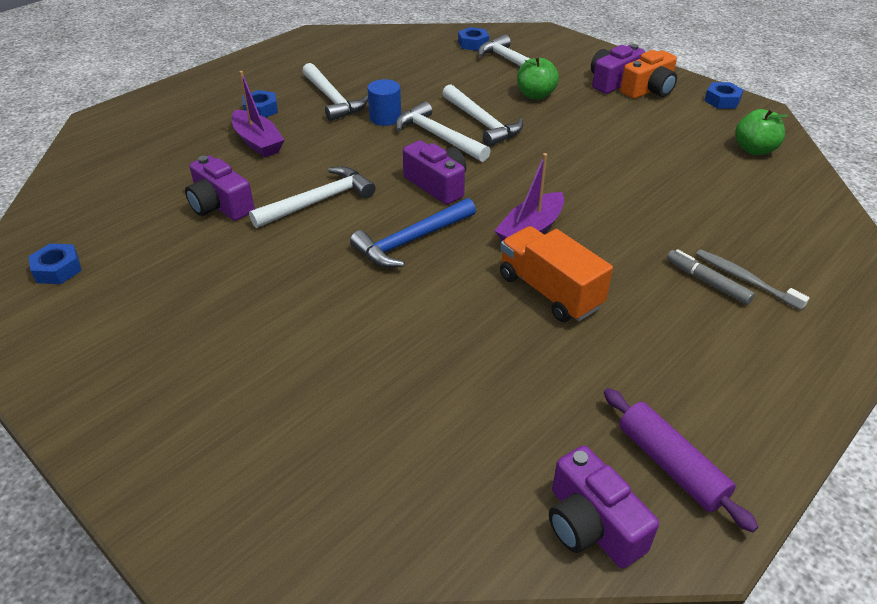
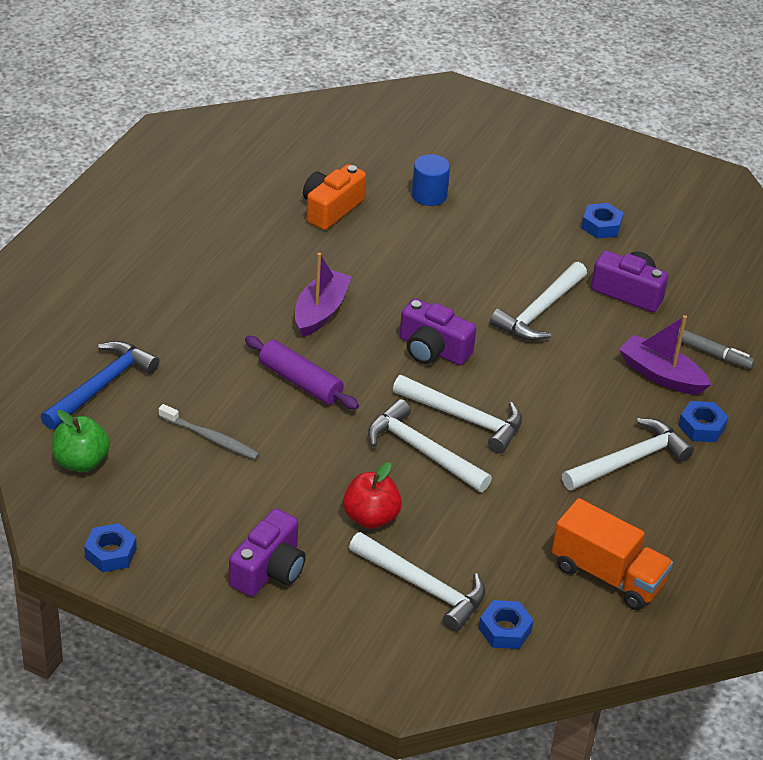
camera: 160 degrees right, 0 degrees up
blue nut [28,244,82,284] -> blue nut moved to [582,203,623,239]
white hammer [302,63,368,121] -> white hammer turned 105 degrees clockwise [562,418,694,491]
blue hammer [350,198,476,268] -> blue hammer moved to [41,341,159,429]
blue cylinder [367,79,401,126] -> blue cylinder moved to [412,154,450,206]
orange truck [500,226,613,322] -> orange truck moved to [552,498,673,610]
green apple [517,56,559,100] -> red apple [343,462,402,529]
purple camera [549,445,659,568] -> none
purple rolling pin [604,388,758,533] -> purple rolling pin moved to [245,336,359,409]
orange camera [620,50,677,99] -> orange camera moved to [303,164,366,230]
grey marker [667,249,755,305] -> grey marker moved to [677,329,755,369]
grey toothbrush [696,249,809,310] -> grey toothbrush moved to [159,404,260,460]

